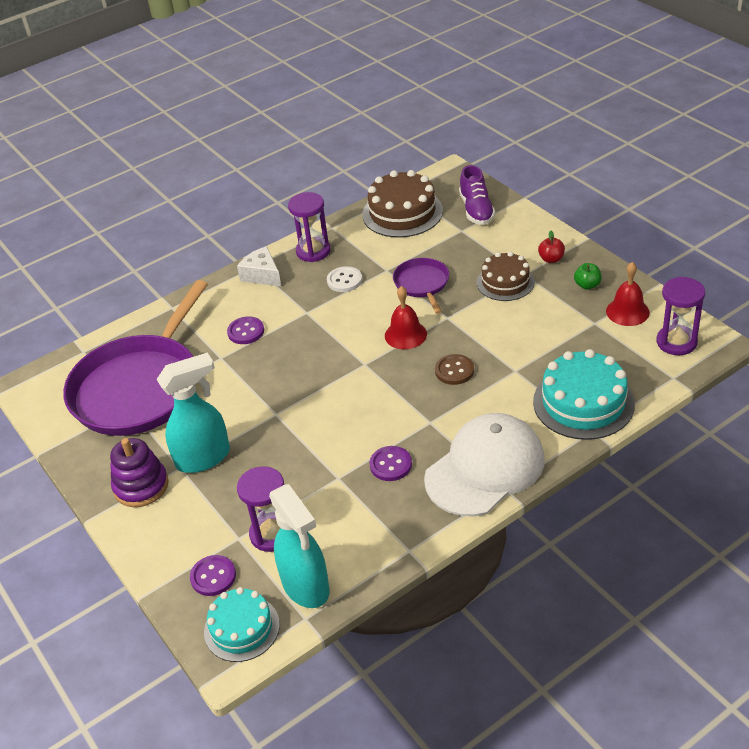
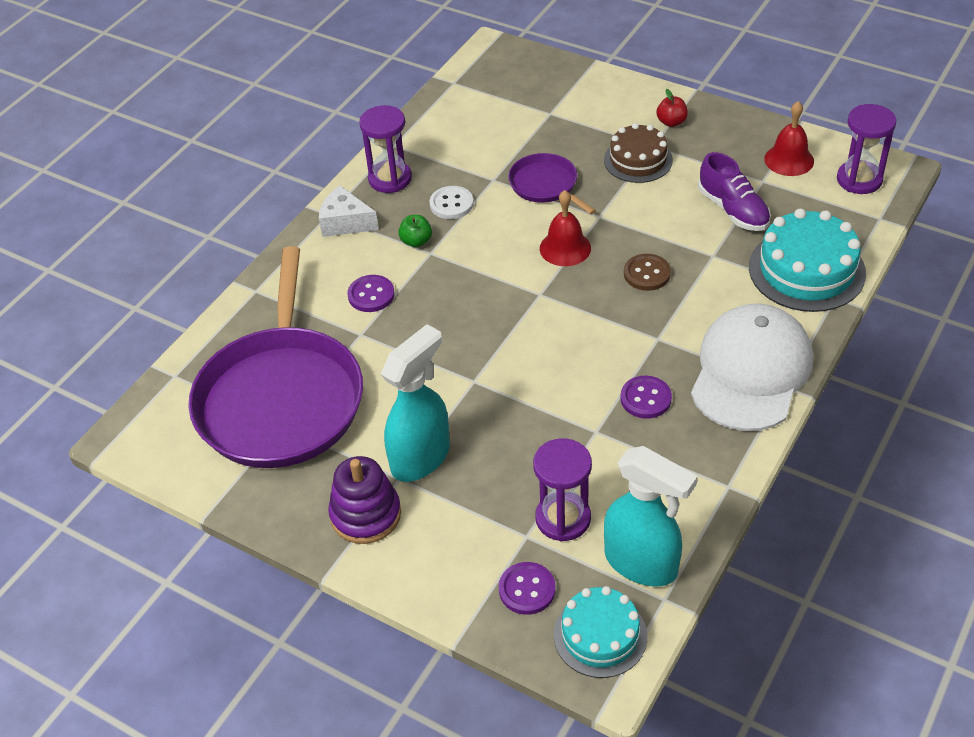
camera: 25 degrees left, 5 degrees up
brown cake [362,170,443,238] -> none
purple shoe [459,165,495,225] -> purple shoe moved to [698,152,771,231]
green apple [574,263,602,290] -> green apple moved to [398,215,432,247]

